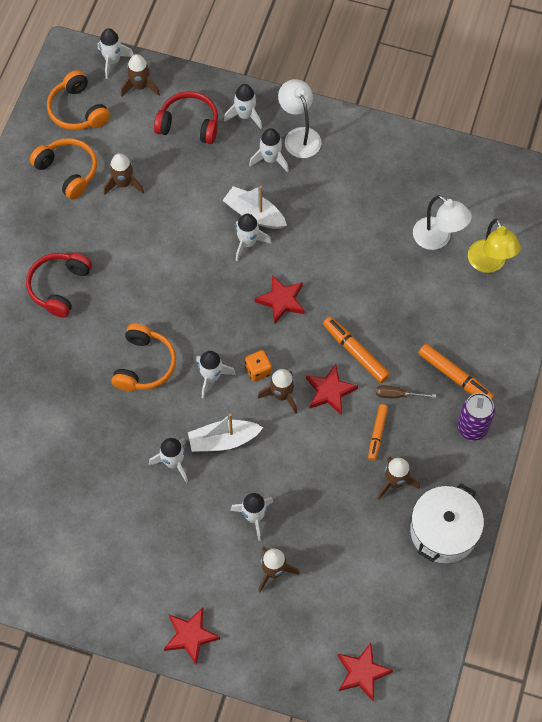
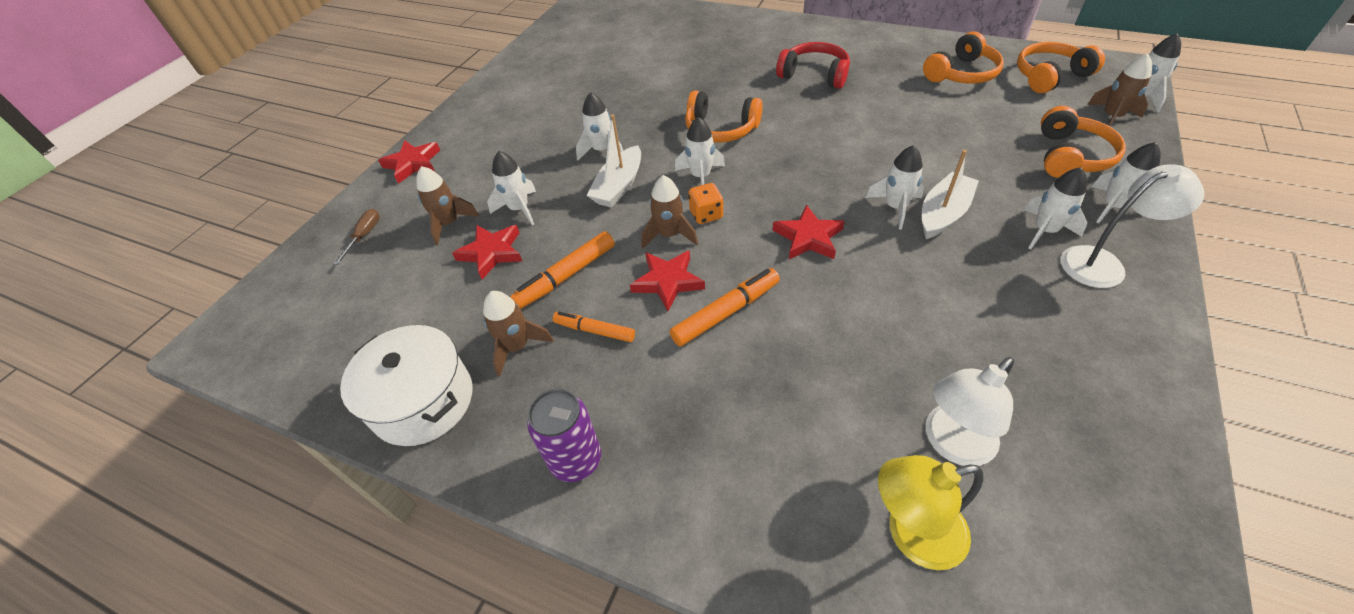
camera: 100 degrees right, 15 degrees down
brown rocket [104,153,144,195] -> none
red headphones [154,91,218,144] -> orange headphones [1041,106,1126,178]
white boat [188,414,263,452] -> white boat turned 150 degrees counterclockwise [586,114,641,208]
red star [337,643,393,701] -> red star moved to [452,225,522,279]
brown screwdriver [376,385,436,398] -> brown screwdriver moved to [334,209,380,265]
orange marker [418,344,494,400] -> orange marker moved to [510,231,615,309]

